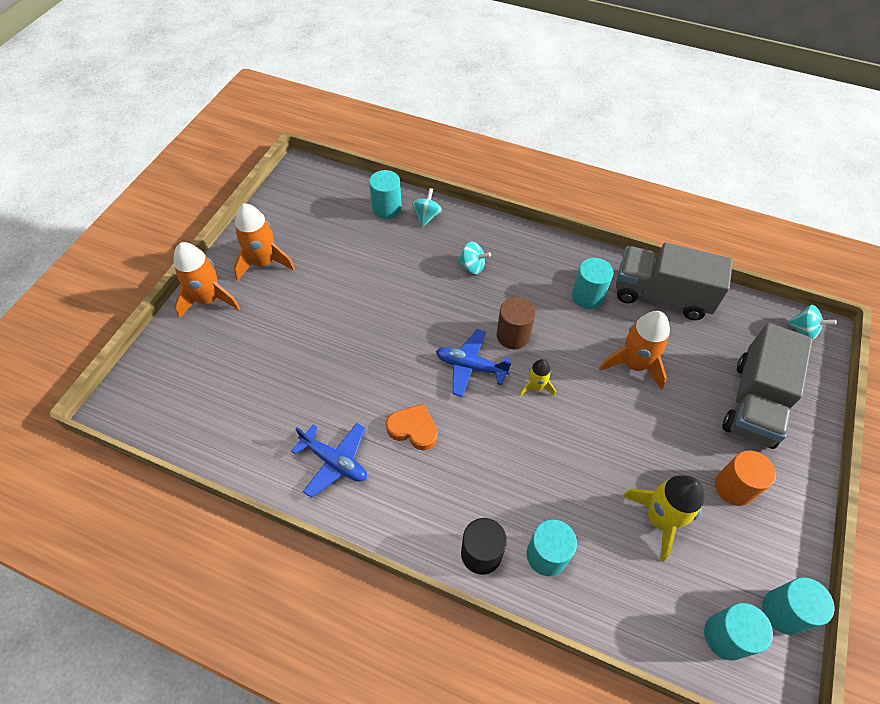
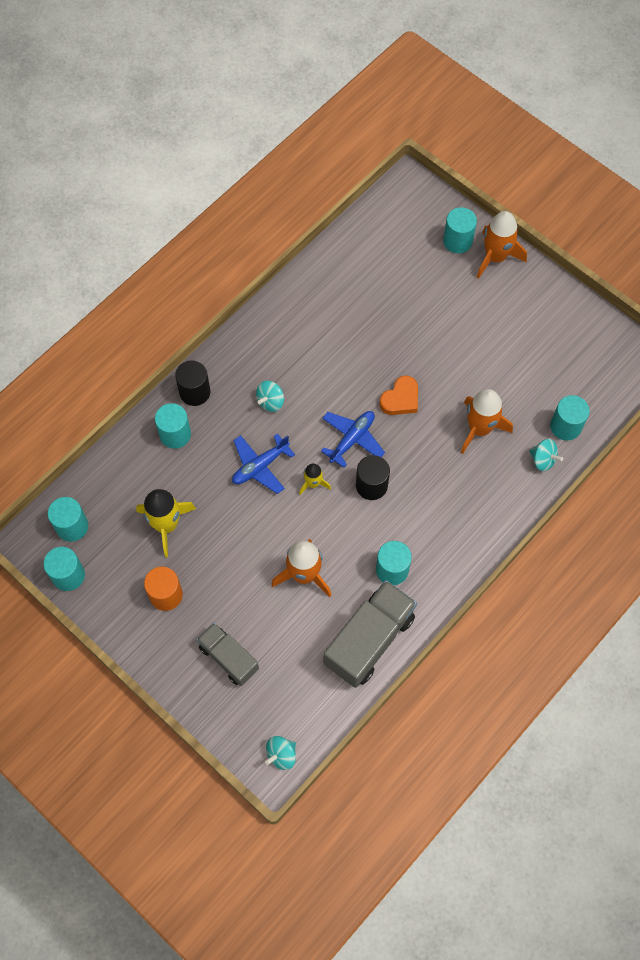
camera: 110 degrees right, 10 degrees up
orange rocket [234,203,295,281] -> orange rocket moved to [461,389,513,454]
blue plane [291,423,367,498] -> blue plane moved to [232,433,295,494]
orange heart [386,404,438,451] -> orange heart moved to [379,376,418,415]
turquoise spinning top [457,242,491,274] -> turquoise spinning top moved to [256,381,284,412]
brown cylinder [497,297,536,349] -> black cylinder [356,455,390,500]
grey truck [722,323,813,449] -> grey truck [197,623,259,686], size x0.62
none -> turquoise cylinder [443,207,477,253]

